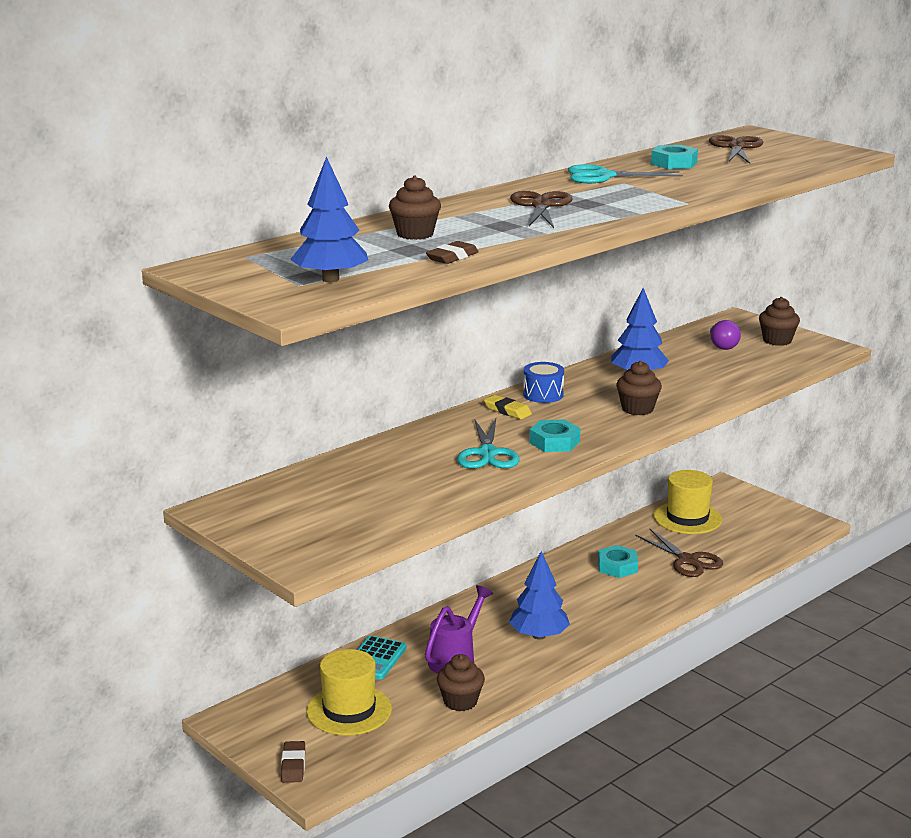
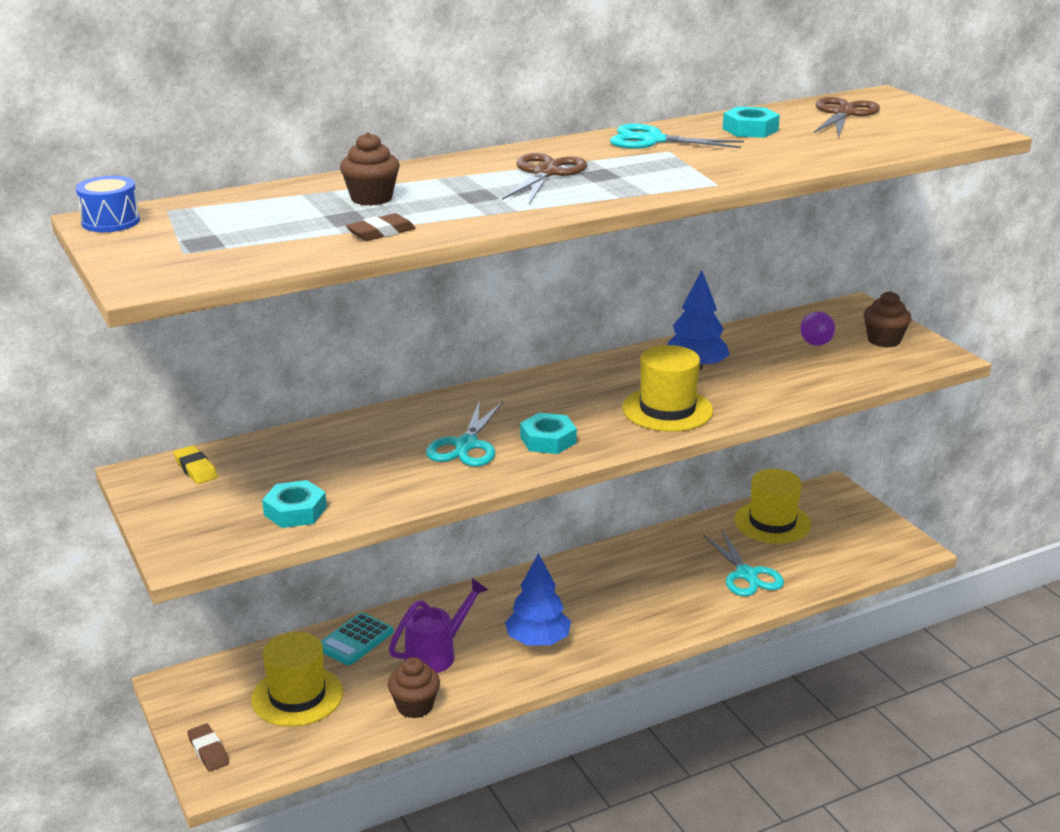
camera: 15 degrees right, 5 degrees up
brown eraser [281,741,305,783] -> brown eraser turned 45 degrees counterclockwise [187,723,229,772]
blue tree [290,156,368,282] -> none
yellow eraser [484,395,532,419] -> yellow eraser moved to [174,445,218,484]
blue drum [523,362,564,403] -> blue drum moved to [76,176,140,232]
turquoise nut [598,545,638,578] -> turquoise nut moved to [262,480,327,528]
brown cupcake [616,361,662,415] -> yellow hat [622,345,713,432]
brown scissors [635,529,723,577] -> turquoise scissors [703,530,784,596]

